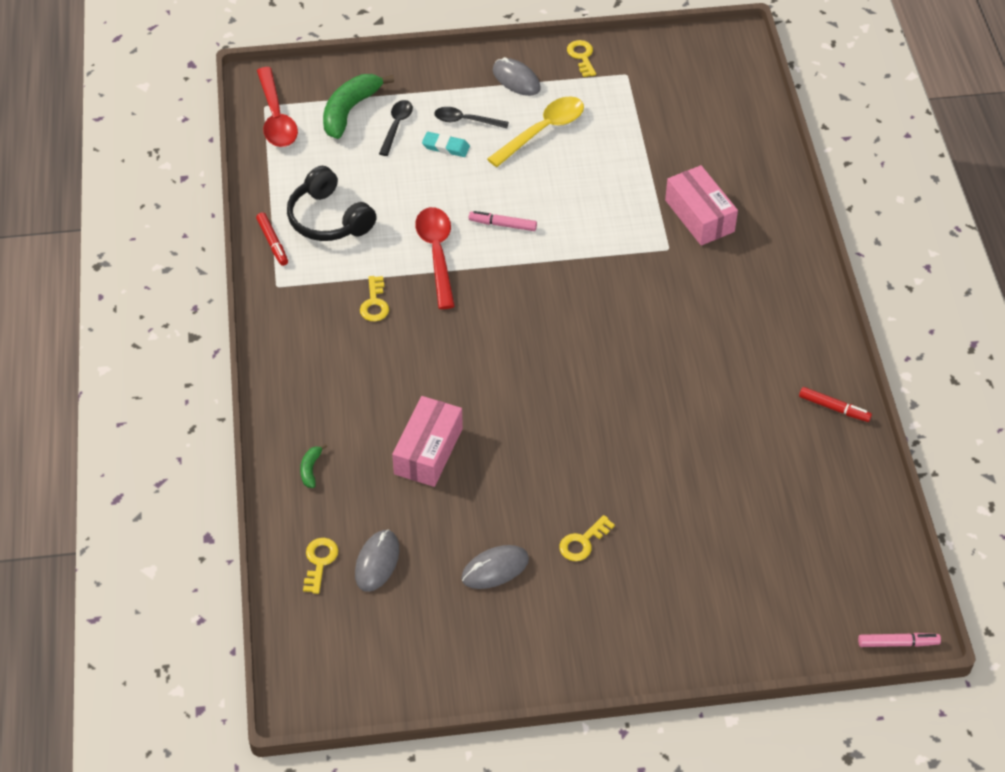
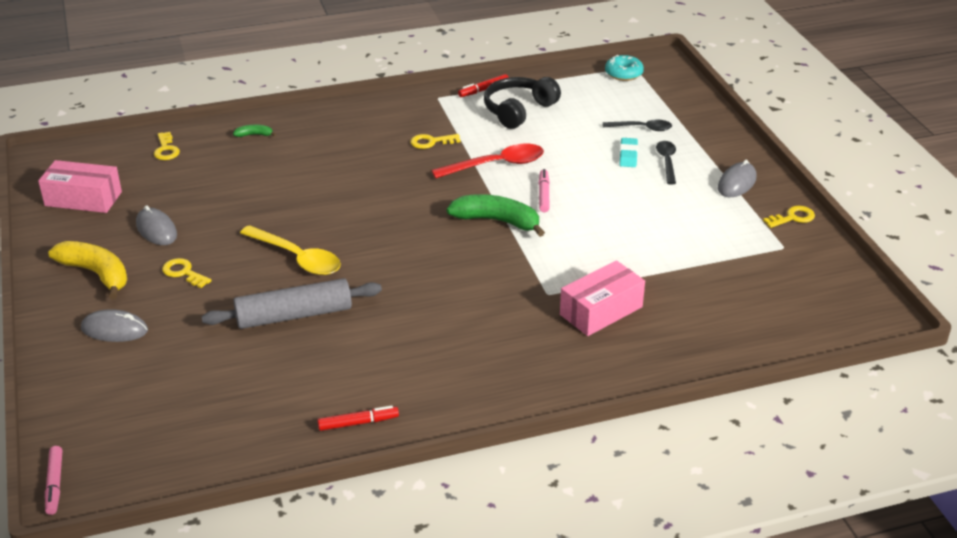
camera: 80 degrees right, 15 degrees down
red spoon [257,67,298,147] -> turquoise donut [605,55,644,81]
yellow key [303,538,339,594] -> yellow key turned 75 degrees clockwise [154,132,180,160]
green banana [323,74,394,139] -> green banana moved to [447,194,545,237]
grey mouse [355,529,399,592] -> grey mouse moved to [81,309,148,342]
pink box [392,396,463,487] -> pink box moved to [38,160,122,213]
yellow spoon [487,96,584,167] -> yellow spoon moved to [240,225,341,275]
red marker [799,387,872,422] -> red marker turned 120 degrees counterclockwise [318,406,399,431]
none -> yellow banana [48,241,127,299]
none -> grey rolling pin [201,278,382,329]

